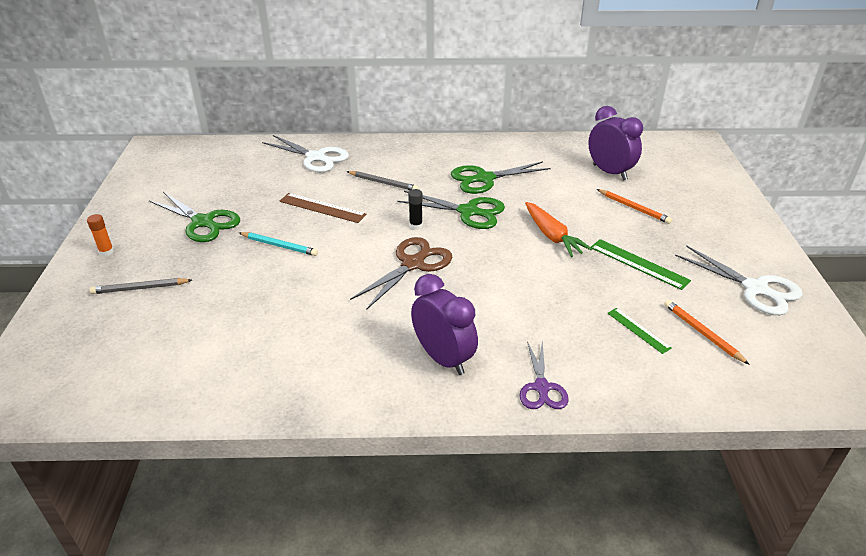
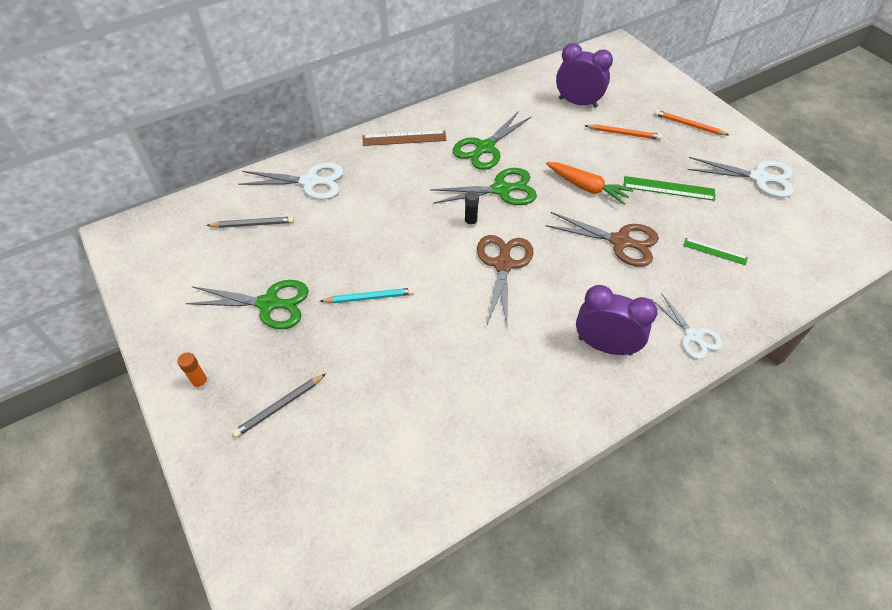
camera: 30 degrees left, 15 degrees up
brown ruler [279,193,367,223] -> brown ruler moved to [363,130,447,146]
grey pencil [346,171,418,190] -> grey pencil moved to [206,217,294,228]
purple scissors [520,341,569,409] -> white scissors [651,293,723,359]
orange pencil [664,300,750,365] -> orange pencil moved to [654,110,729,135]
none -> brown scissors [545,212,659,267]

